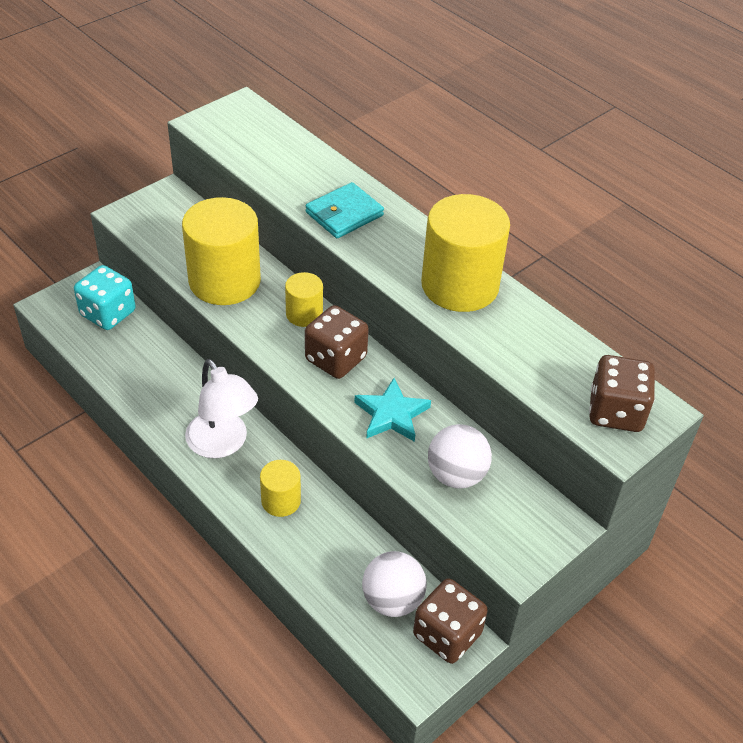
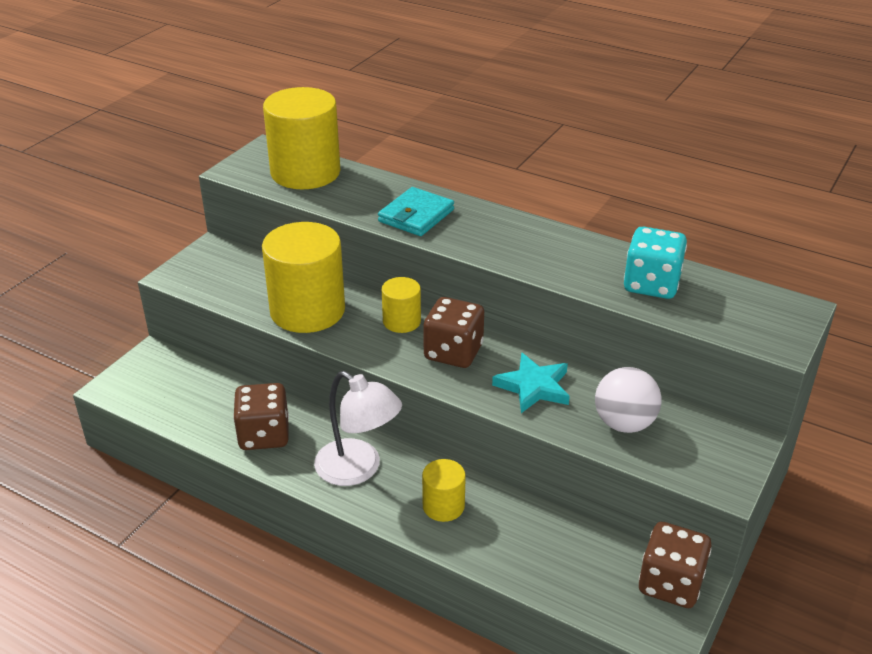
camera: 15 degrees left, 10 degrees down
turquoise dice [74,265,136,330] -> turquoise dice moved to [624,227,687,299]
white ball [362,551,426,617] -> none
yellow cylinder [421,194,510,312] -> yellow cylinder moved to [263,87,340,189]
brown dice [589,355,655,432] -> brown dice moved to [233,383,289,450]

